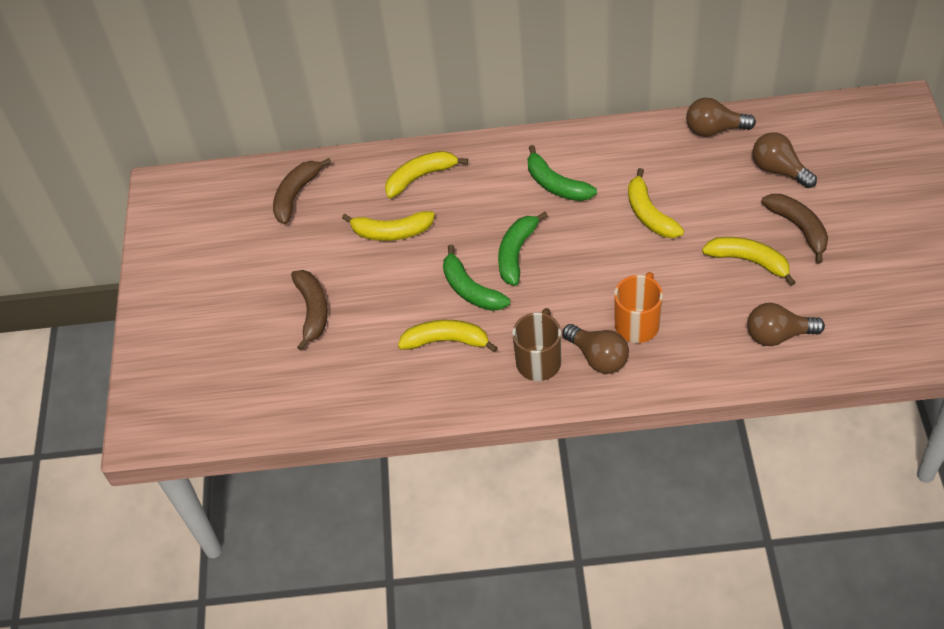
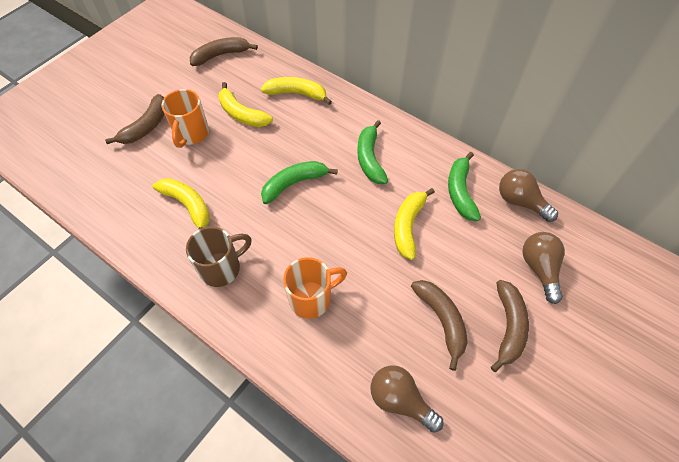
camera: 35 degrees right, 5 degrees up
green banana [443,245,510,311] -> green banana moved to [448,152,481,221]
brown light bulb [562,324,629,374] -> none
yellow banana [702,237,796,286] -> brown banana [411,280,468,371]
none -> orange mug [162,89,209,148]

